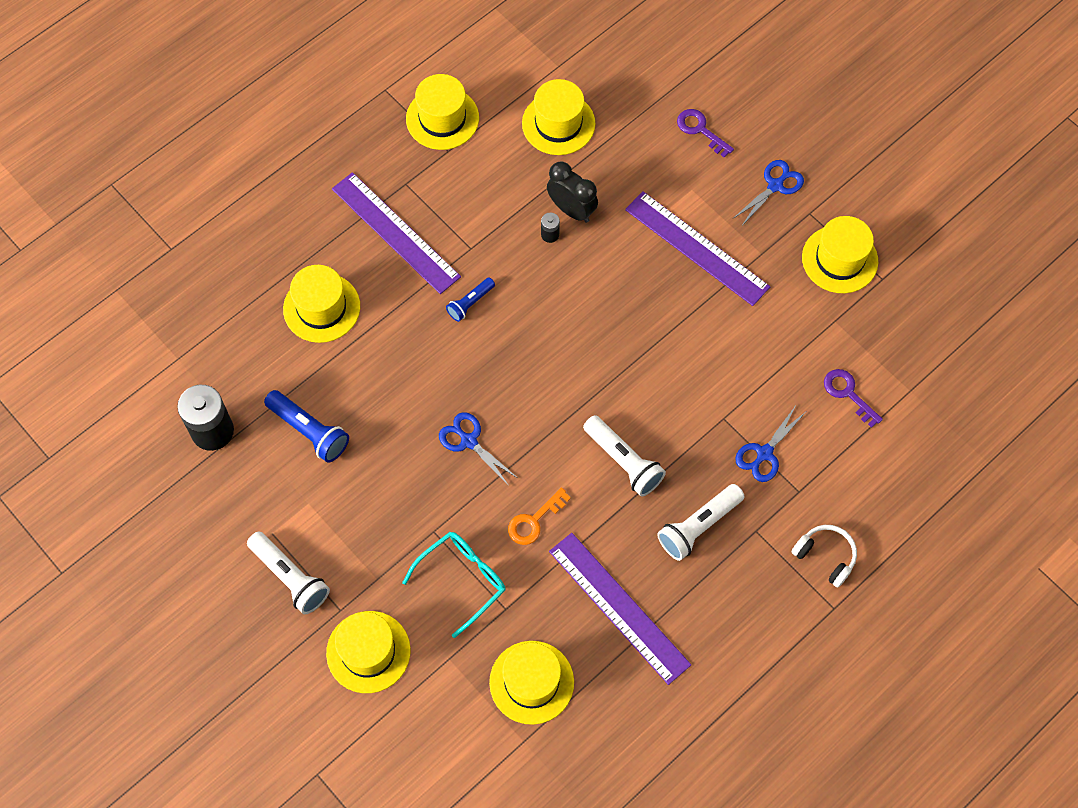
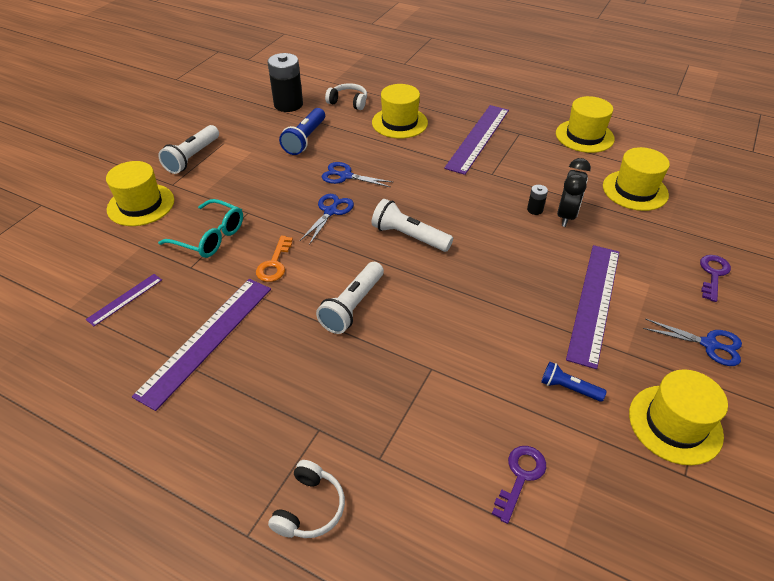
camera: 70 degrees right, 20 degrees down
blue flashlight [446,278,495,322] -> blue flashlight moved to [541,362,607,402]
yellow hat [489,641,574,725] -> purple ruler [86,274,162,326]
orange key [508,487,571,545] -> orange key turned 105 degrees counterclockwise [256,236,293,282]
white flashlight [657,484,745,561] -> white flashlight moved to [372,199,453,252]
blue scissors [735,406,806,482] -> blue scissors moved to [322,162,392,187]
none -> white headphones [325,83,367,110]

